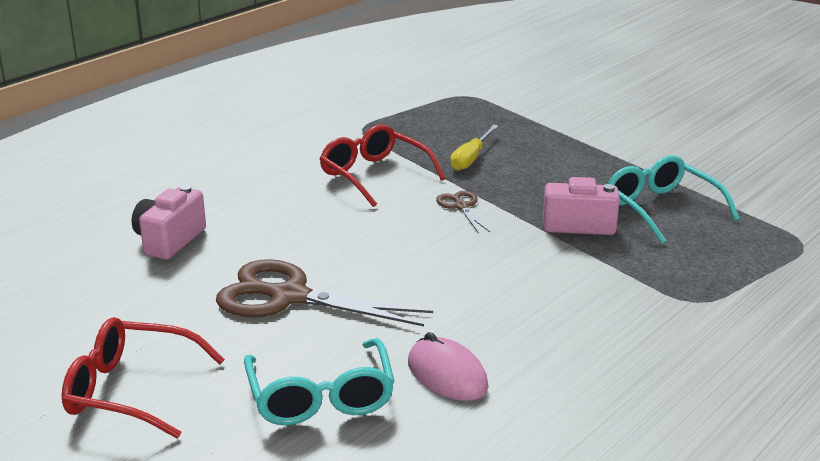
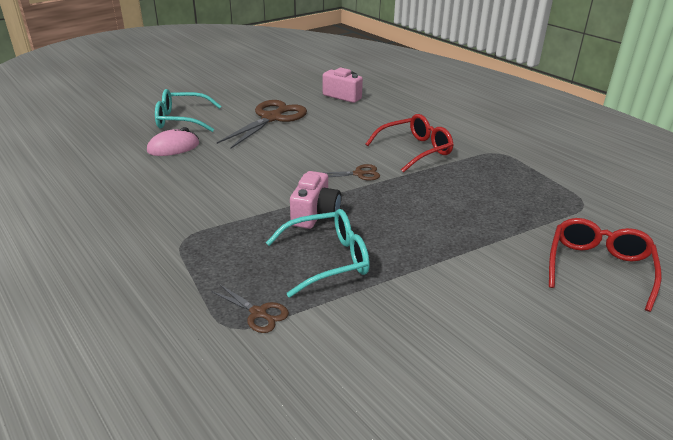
camera: 100 degrees right, 5 degrees up
red glasses [62,317,225,438] -> red glasses moved to [549,218,662,312]
yellow screwdriver [450,125,499,171] -> none
none -> brown scissors [211,284,289,333]

